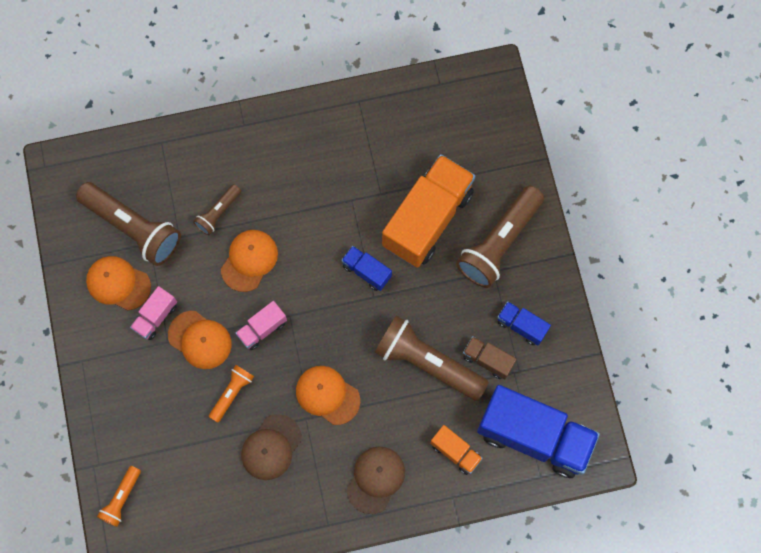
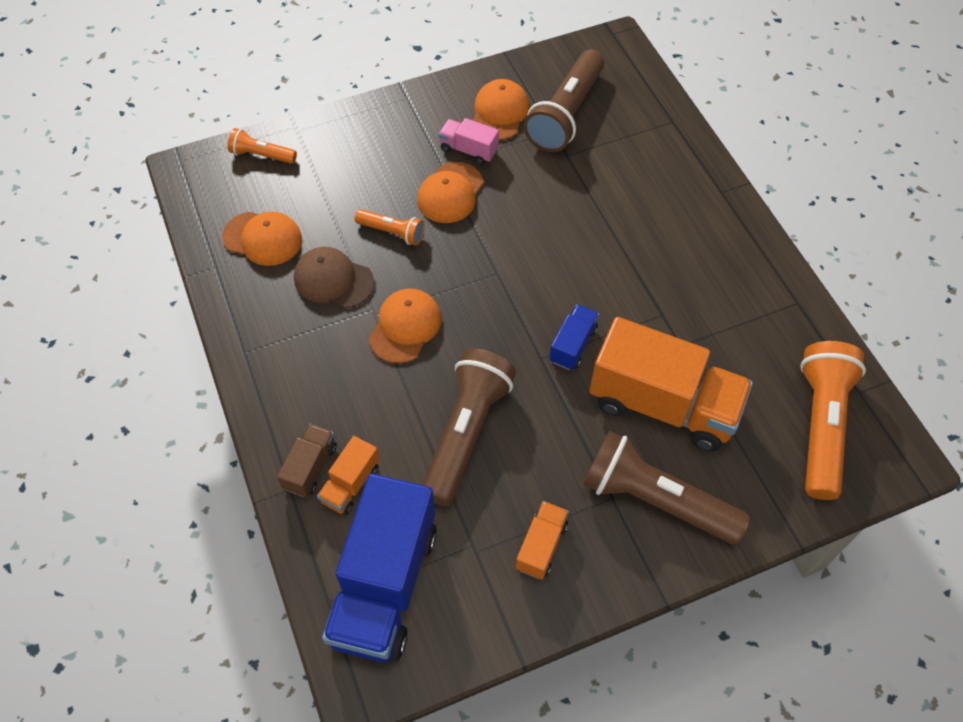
camera: 80 degrees right, 15 degrees down
brown flashlight [193,184,241,235] -> none
orange cap [221,230,278,292] -> orange cap moved to [222,212,302,266]
pink truck [235,301,287,350] -> none
brown cap [347,447,405,514] -> none
brown truck [463,336,517,379] -> brown truck moved to [277,424,337,497]
blue truck [497,301,551,346] -> orange truck [516,501,569,580]
none -> orange flashlight [800,341,866,500]

